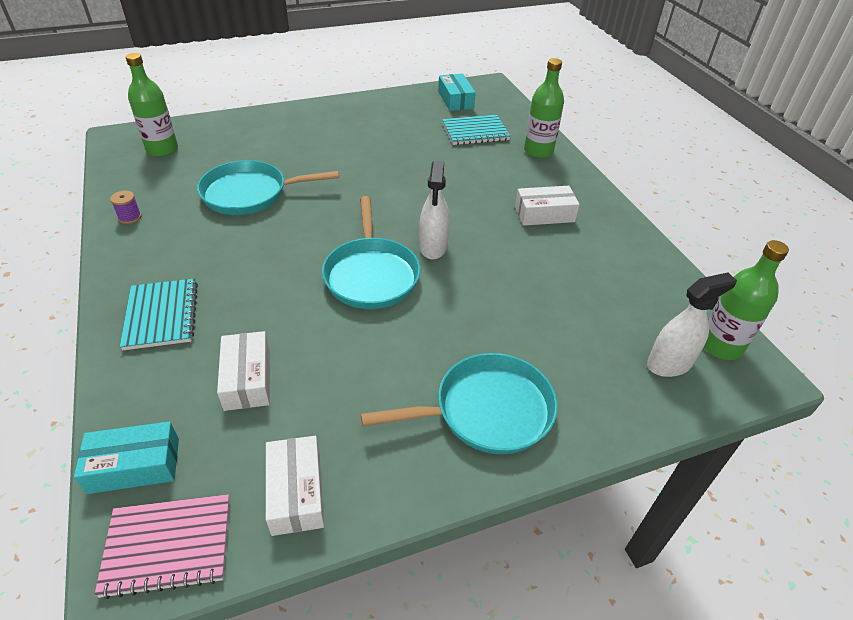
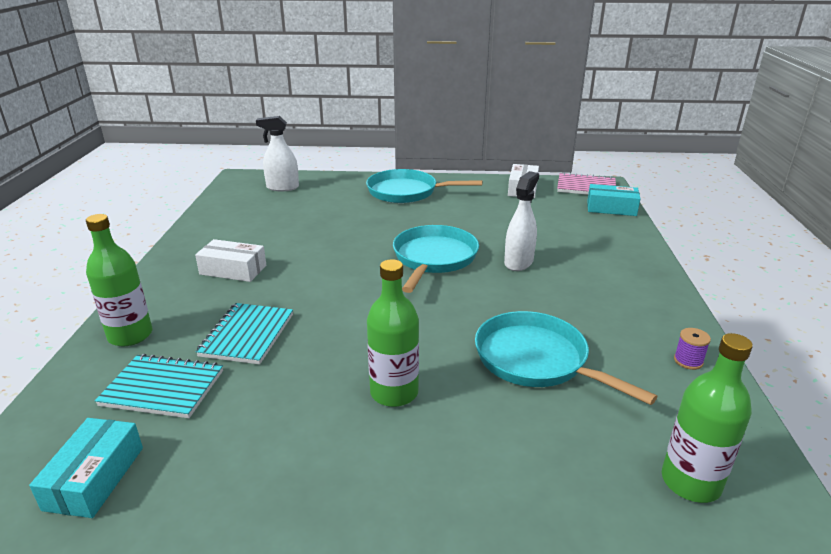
camera: 155 degrees left, 15 degrees down
turquoise notebook [120,279,198,350] -> turquoise notebook moved to [196,303,293,365]
turquoise pan [197,160,339,215] -> turquoise pan turned 150 degrees counterclockwise [475,311,658,405]
white box [217,331,270,411] -> none
white spray bottle [419,161,450,259] -> white spray bottle moved to [504,171,539,271]
green bottle [704,240,789,360] -> green bottle moved to [367,259,419,407]

